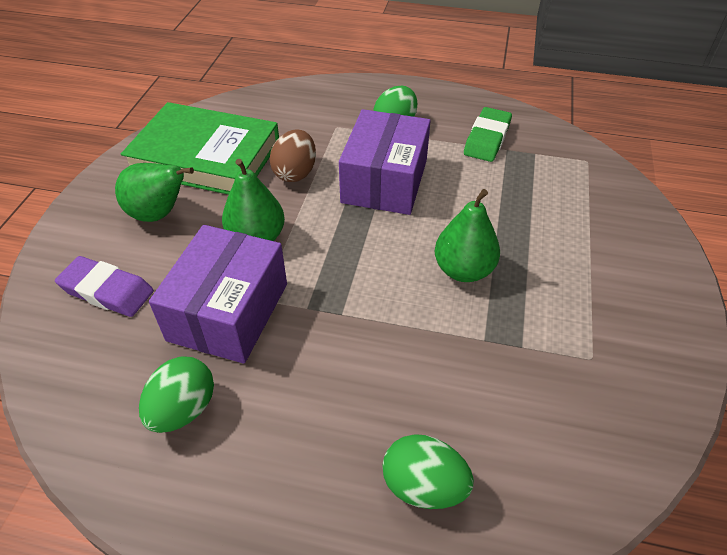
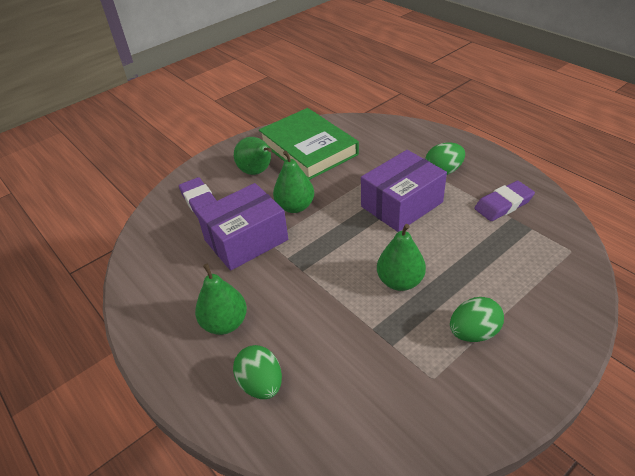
camera: 40 degrees right, 5 degrees down
green egg [139,356,214,433] -> green egg moved to [450,297,504,342]
brown egg [270,130,316,182] -> none
green eraser [464,107,512,162] -> purple eraser [474,181,535,221]
none -> green pear [195,263,247,335]

